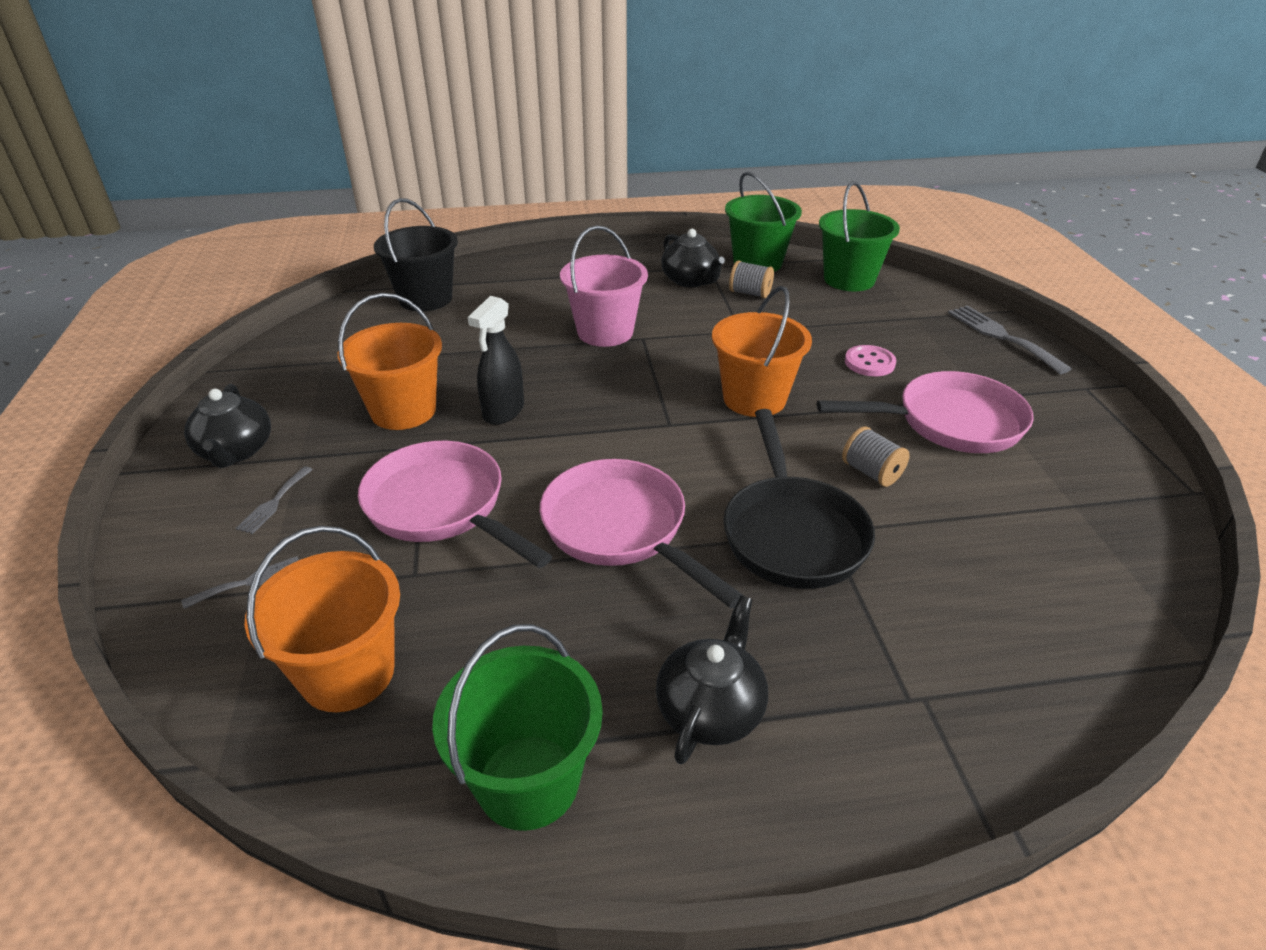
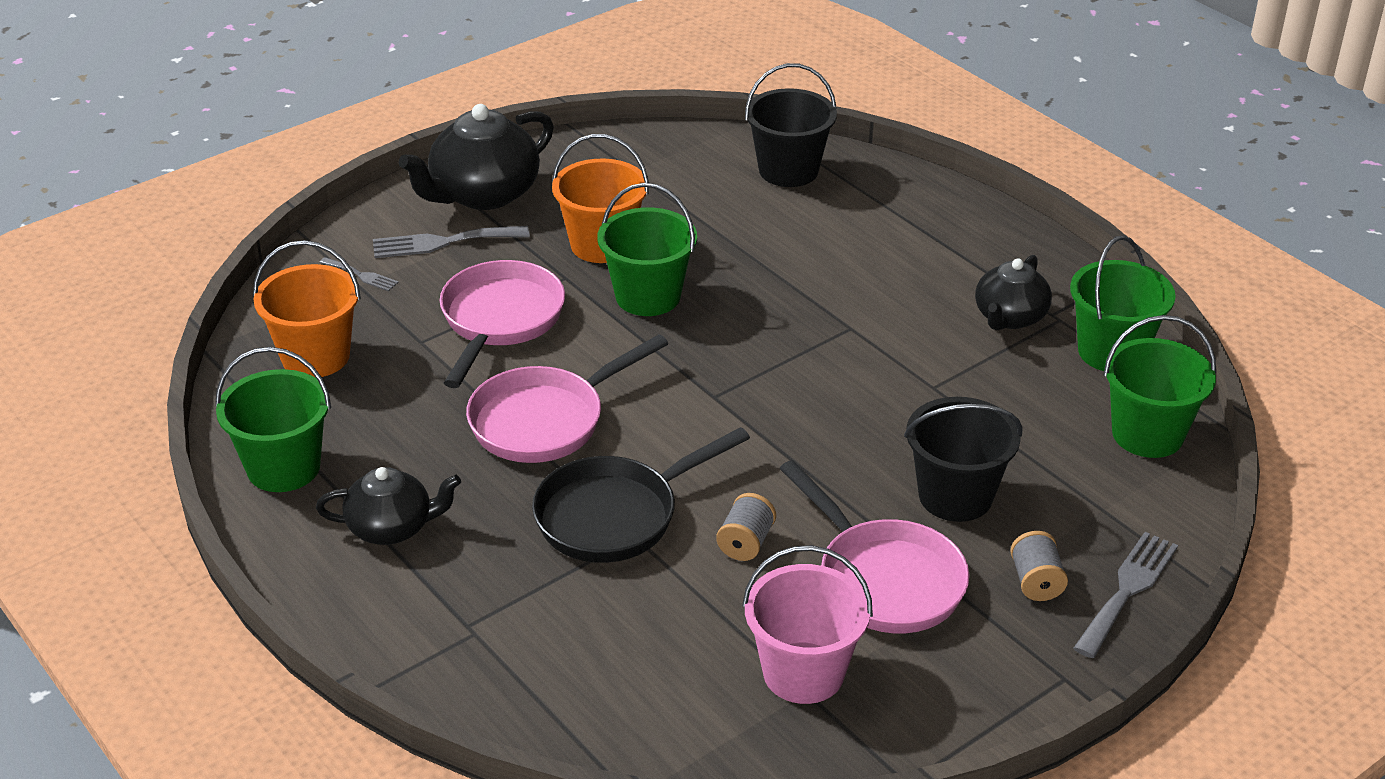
camera: 60 degrees right, 0 degrees up
black teapot [184,384,271,468] -> black teapot [399,104,554,210], size x1.58
grey fork [236,466,313,534] -> grey fork [373,226,530,258], size x1.81
black spray bottle [468,296,524,425] -> green bucket [597,183,697,316]
pink pan [540,459,744,609] -> pink pan turned 150 degrees counterclockwise [466,334,668,463]
pink bucket [560,225,648,347] -> pink bucket moved to [742,545,873,704]
orange bucket [712,286,812,417] -> none
grey spool [729,260,774,298] -> grey spool moved to [1010,531,1068,601]
pink button [845,345,896,376] -> black bucket [904,397,1023,522]

